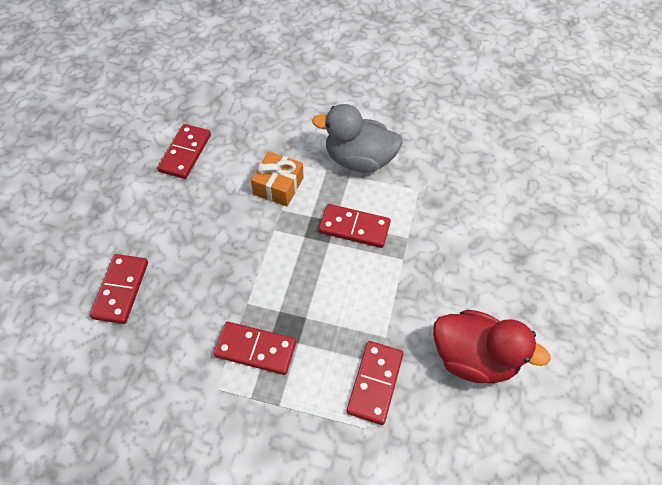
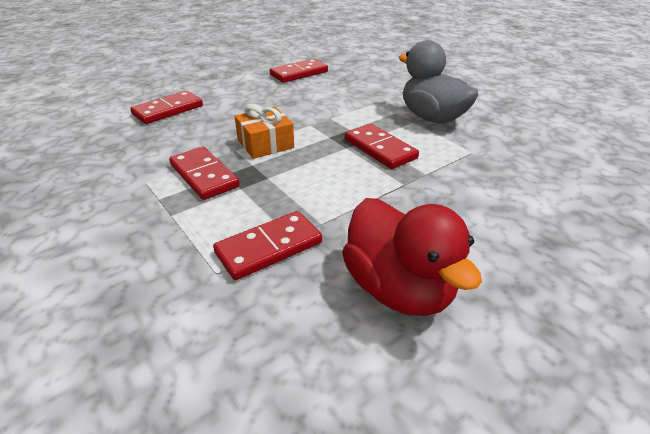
camera: 40 degrees right, 20 degrees down
orange gift [251,151,304,206] -> orange gift moved to [235,104,294,159]

